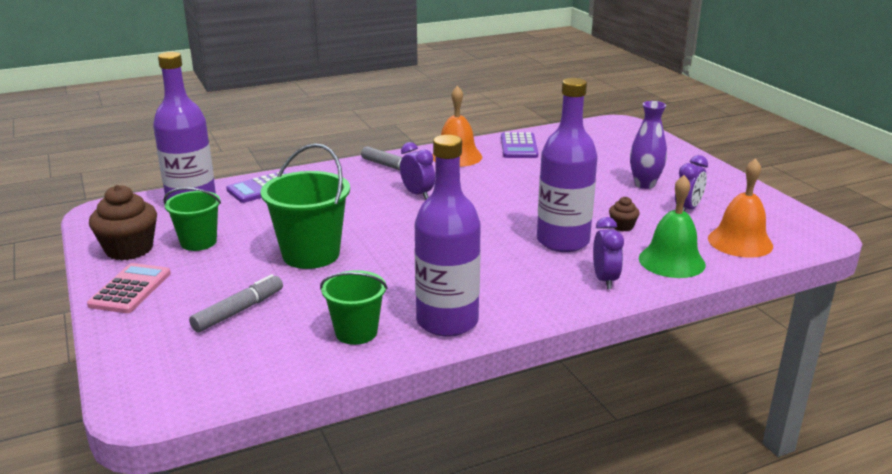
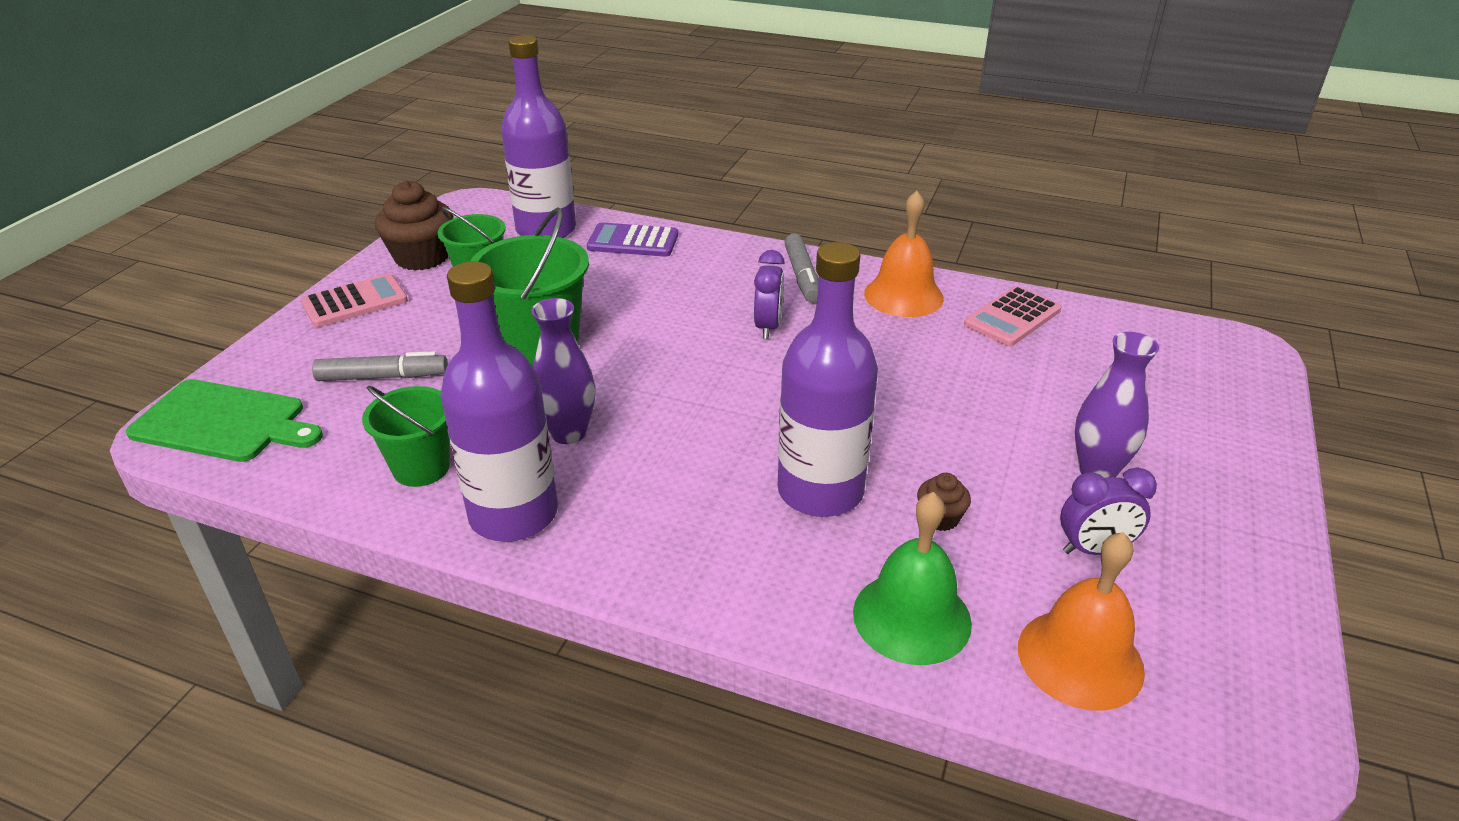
camera: 45 degrees right, 10 degrees up
purple calculator [501,132,538,158] -> pink calculator [964,286,1061,347]
purple clock [593,217,624,289] -> none
none -> green cutting board [126,379,323,462]
none -> purple vase [531,298,595,444]

